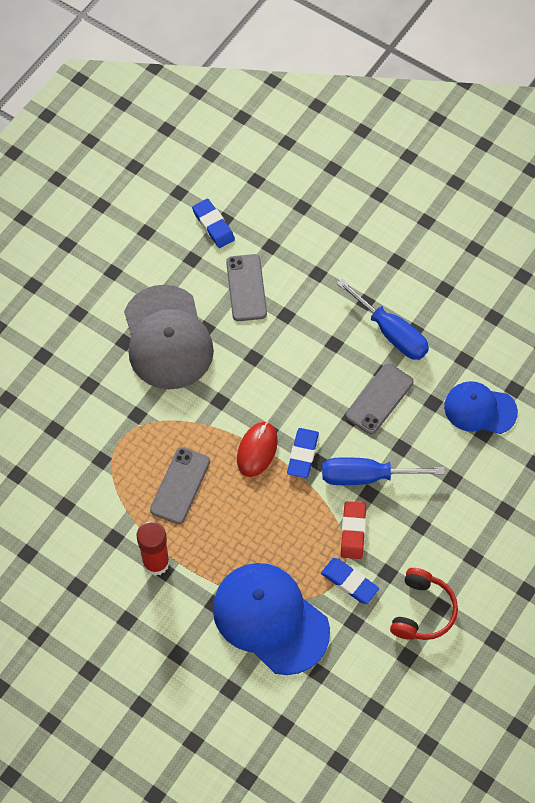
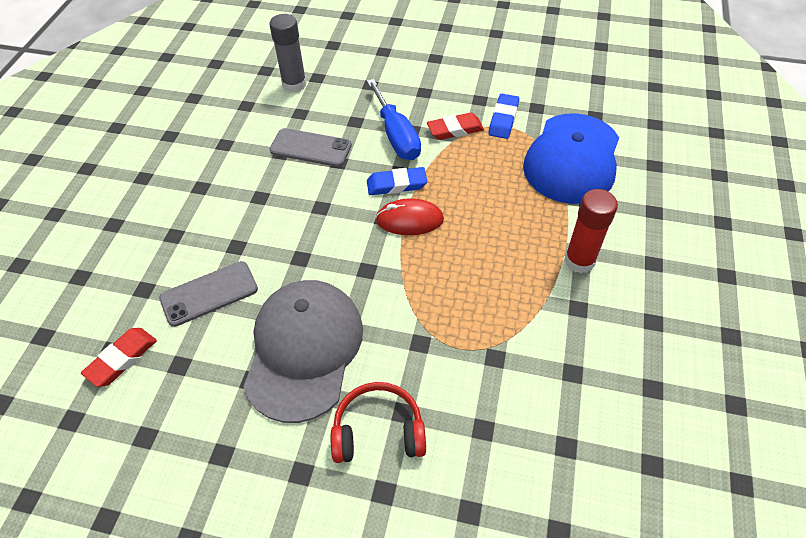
camera: 110 degrees left, 10 degrees down
grey cap [124,285,214,389] -> grey cap turned 45 degrees counterclockwise [243,280,363,423]
grey phone [150,447,210,524] -> none
blue eraser [192,199,235,248] -> red eraser [81,328,157,387]
blue screwdriver [337,279,429,360] -> none
red headphones [390,568,458,640] -> red headphones moved to [331,382,426,463]
blue cap [444,381,518,434] -> grey glue stick [269,14,307,93]

